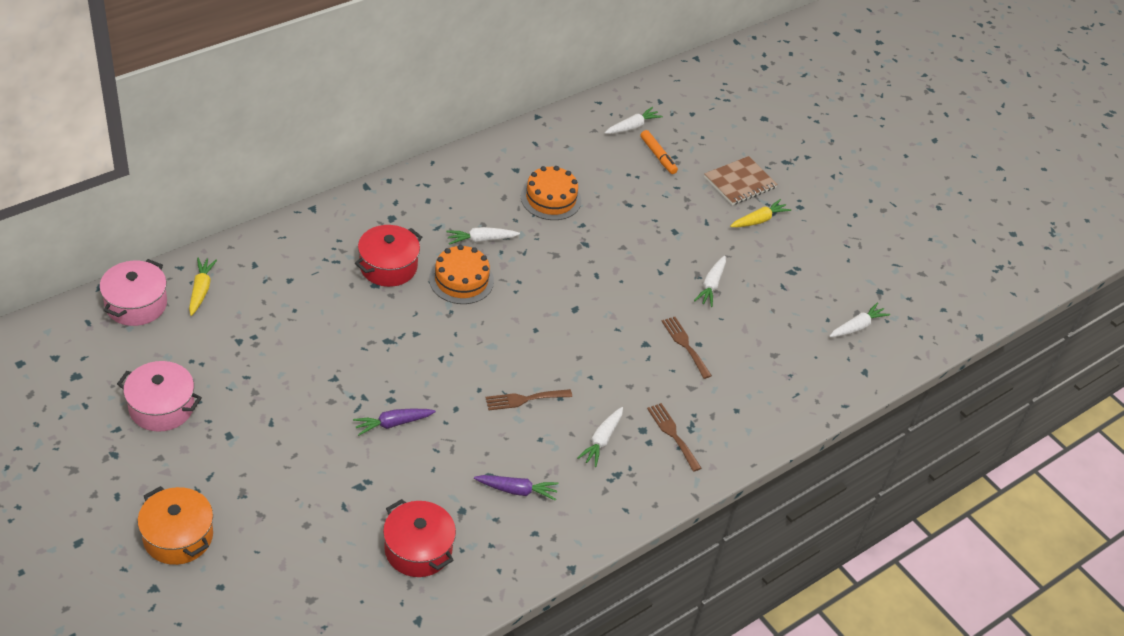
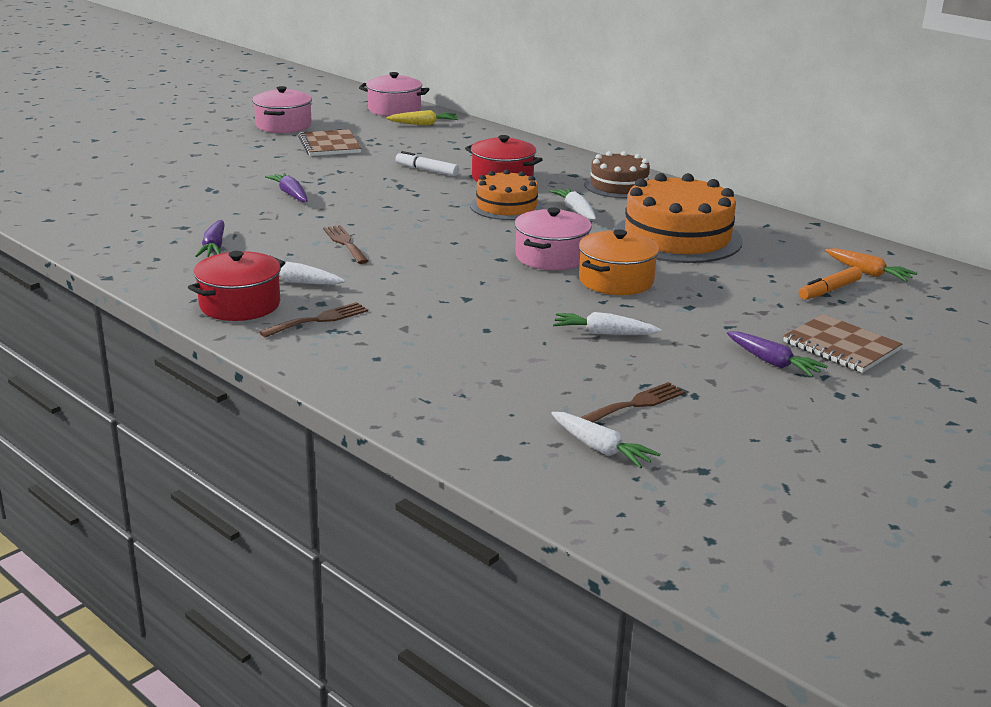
camera: 85 degrees right, 20 degrees down
orange pot [137,486,213,565] -> orange pot moved to [579,229,659,295]
red pot [383,499,456,577] -> red pot moved to [188,251,285,321]
orange cake [521,166,581,220] -> orange cake [614,173,743,263], size x1.66
white carrot [605,107,663,134] -> orange carrot [825,248,917,282]
brown fork [661,317,712,379] -> brown fork moved to [580,382,685,422]
yellow carrot [730,199,791,227] -> purple carrot [727,331,828,377]
none -> brown notebook [298,129,362,156]
none -> white marker [395,151,459,176]
none -> pink pot [514,207,592,270]
none -> brown cake [584,151,650,198]

